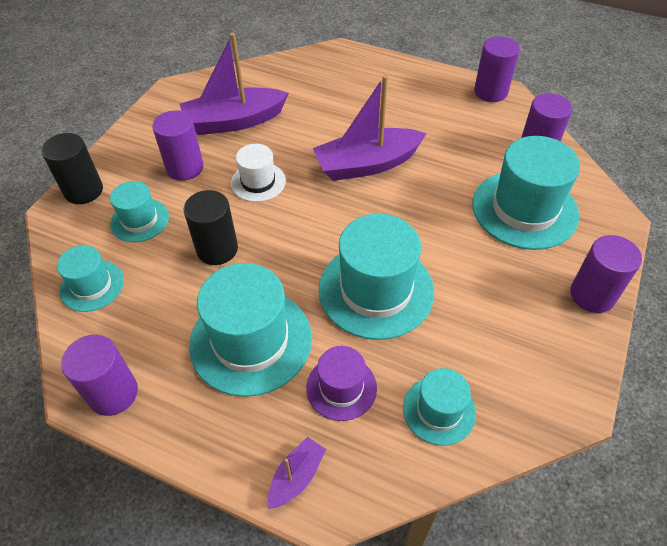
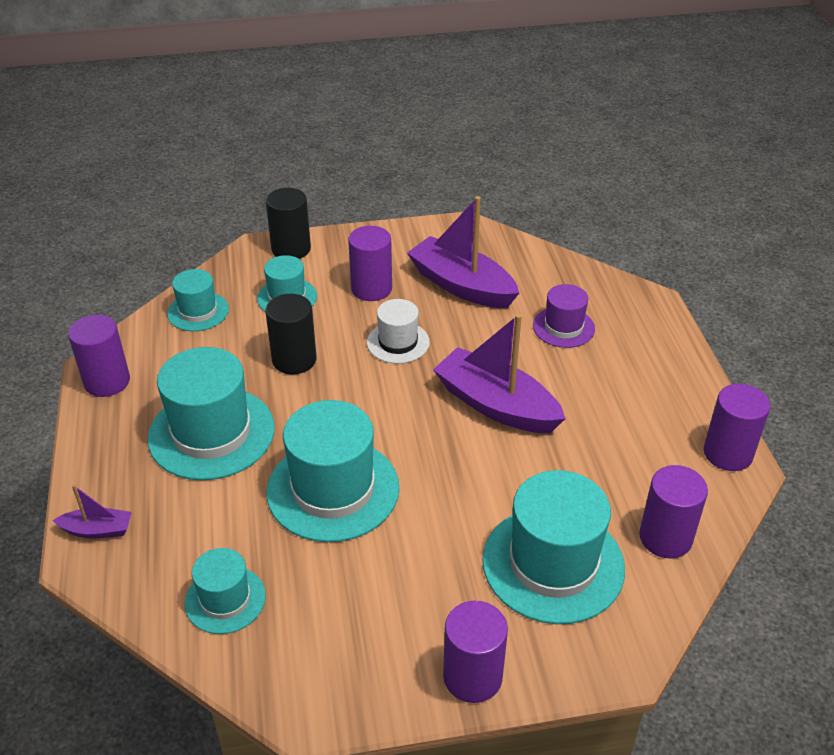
camera: 55 degrees right, 10 degrees down
purple hat [306,346,377,421] -> purple hat moved to [533,284,595,348]

